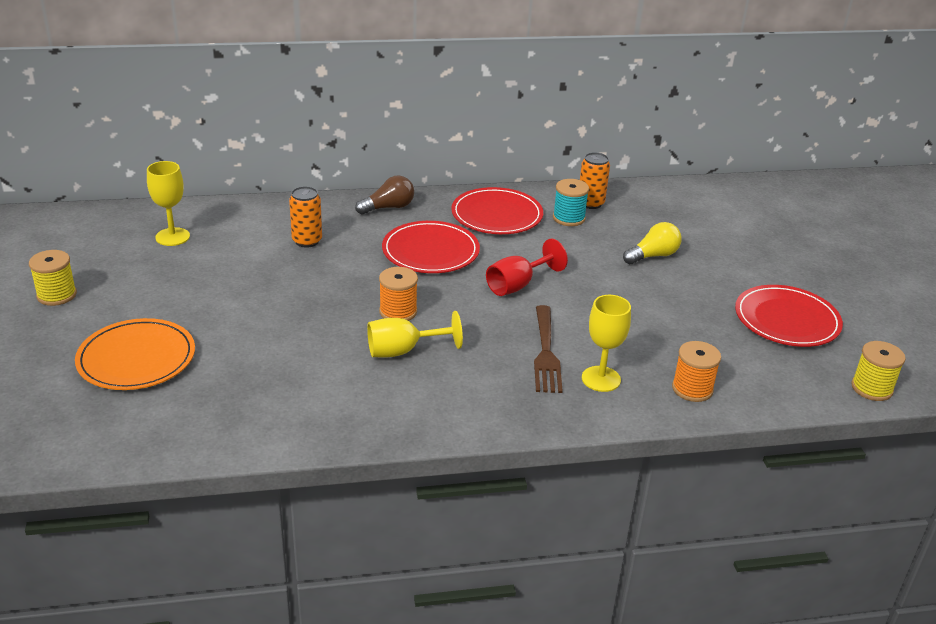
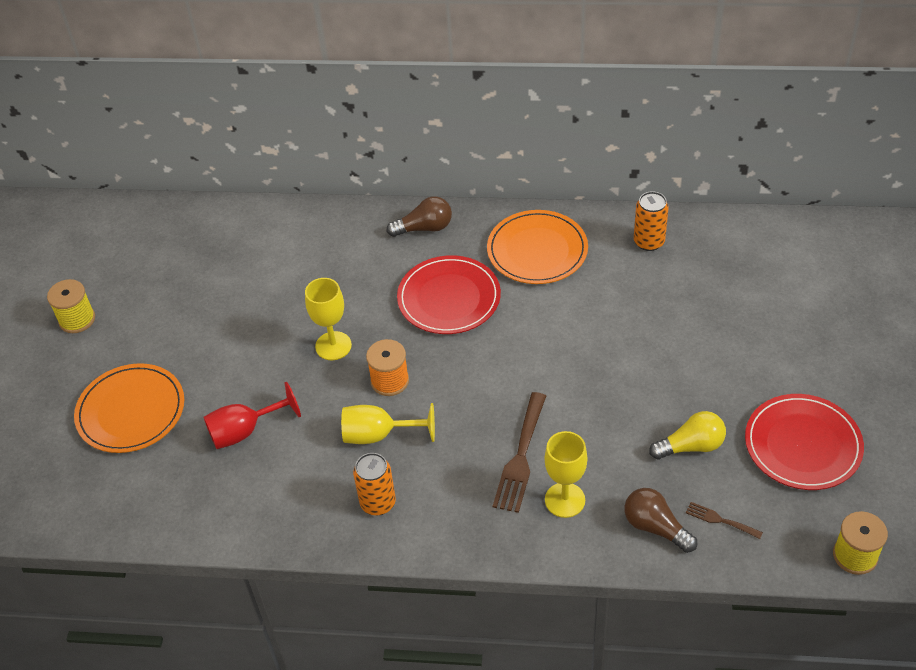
camera: 20 degrees right, 15 degrees up
yellow goblet [147,161,190,246] -> yellow goblet moved to [305,278,352,360]
orange can [289,186,322,248] -> orange can moved to [353,453,396,515]
red plate [451,187,543,234] -> orange plate [487,210,588,284]
red goblet [486,239,568,296] -> red goblet moved to [204,382,301,449]
turquoise spool [553,179,589,226] -> none
yellow light bulb [623,222,682,264] -> yellow light bulb moved to [649,411,726,459]
orange spool [672,341,721,402] -> brown light bulb [625,488,697,553]
none -> brown fork [686,502,763,539]

